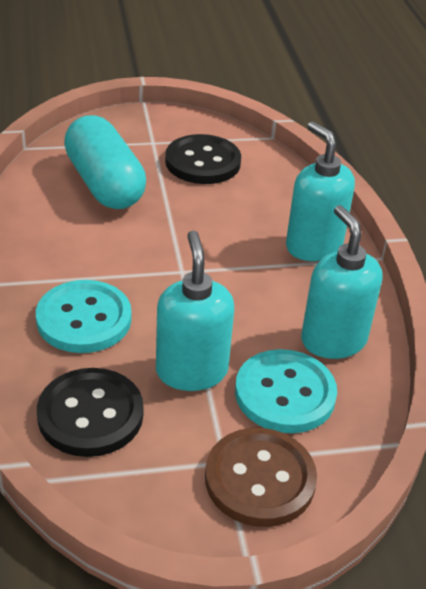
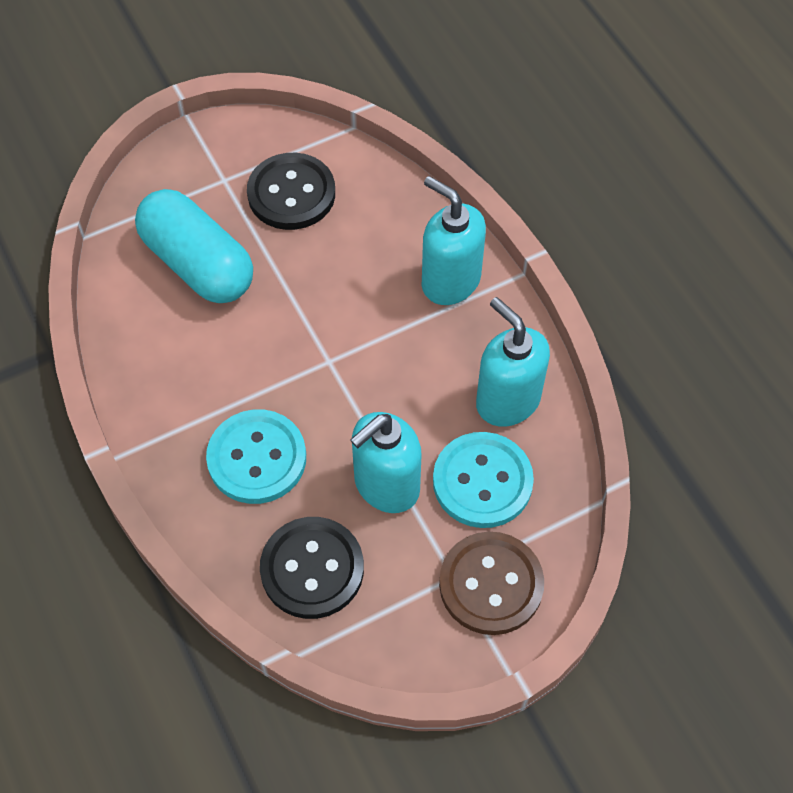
camera: 15 degrees left, 20 degrees up
turquoise soap dispenser [156,231,234,391] -> turquoise soap dispenser turned 105 degrees counterclockwise [350,412,422,513]

